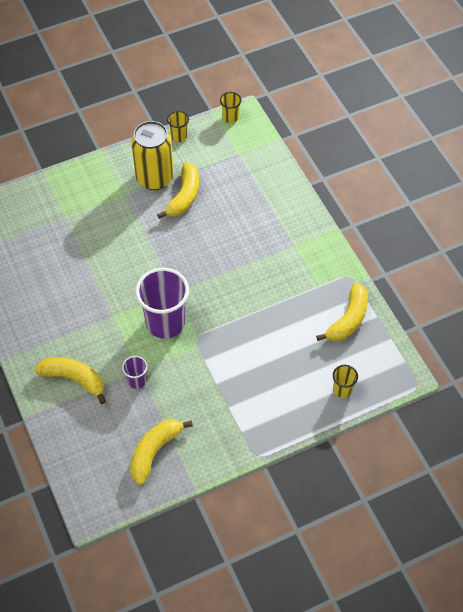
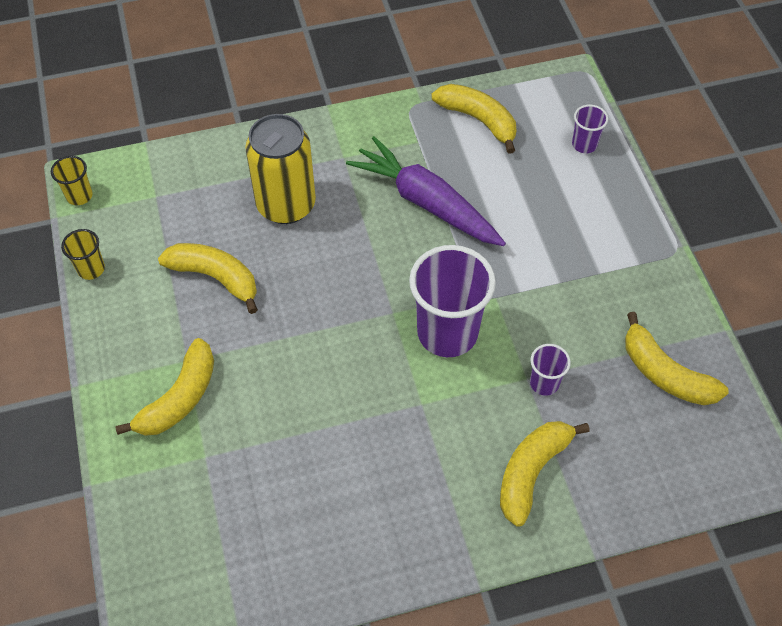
camera: 80 degrees left, 0 degrees up
yellow can [131,121,174,190] -> yellow can moved to [245,114,316,224]
yellow cup [333,365,358,398] -> purple cup [572,105,608,153]
none -> yellow banana [115,338,214,436]
none -> purple carrot [346,136,506,246]

